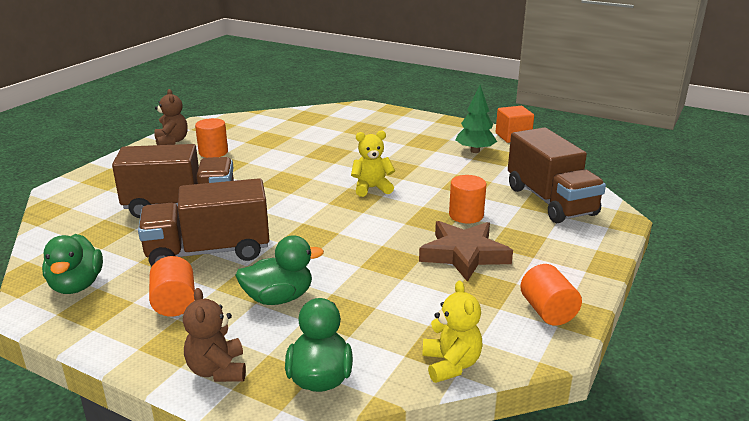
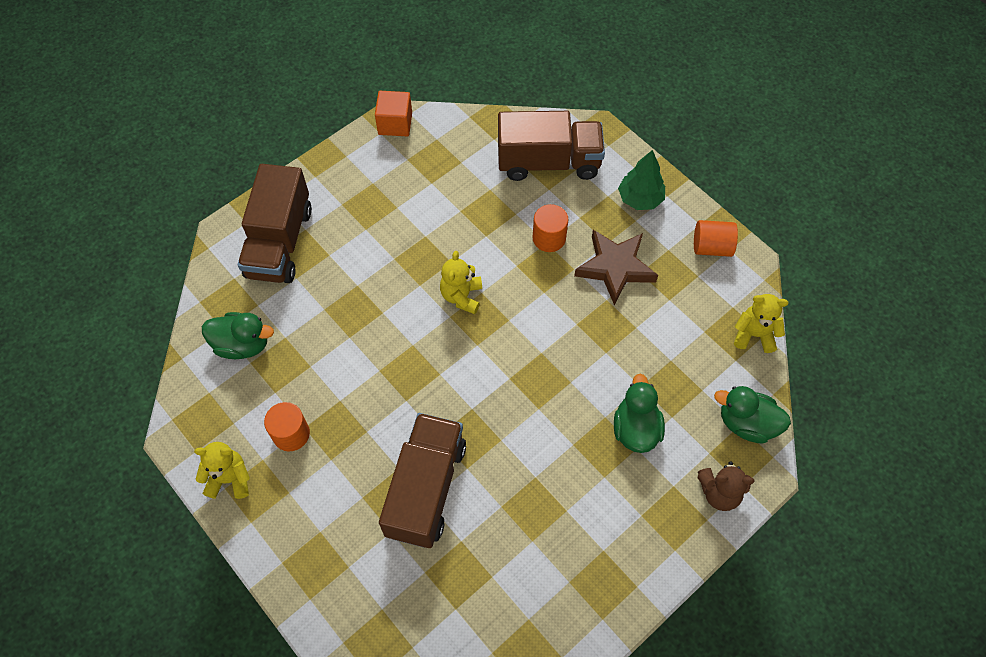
camera: 70 degrees left, 35 degrees up
green duck [42,234,103,294] -> green duck moved to [202,312,274,359]
brown truck [138,178,269,266] -> brown truck moved to [238,164,312,283]
orange cylinder [149,256,195,317] -> none
brown teddy bear [154,89,188,145] -> yellow teddy bear [194,442,250,499]
green tree [455,85,497,153] -> green tree moved to [618,150,665,210]

